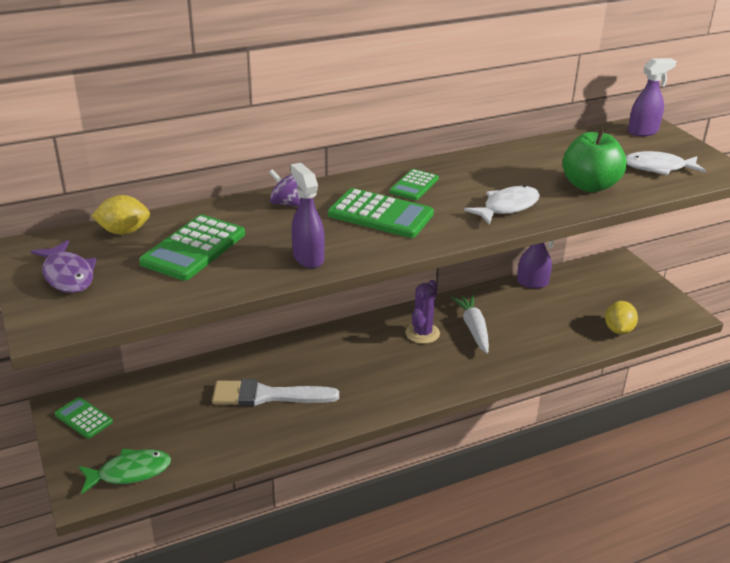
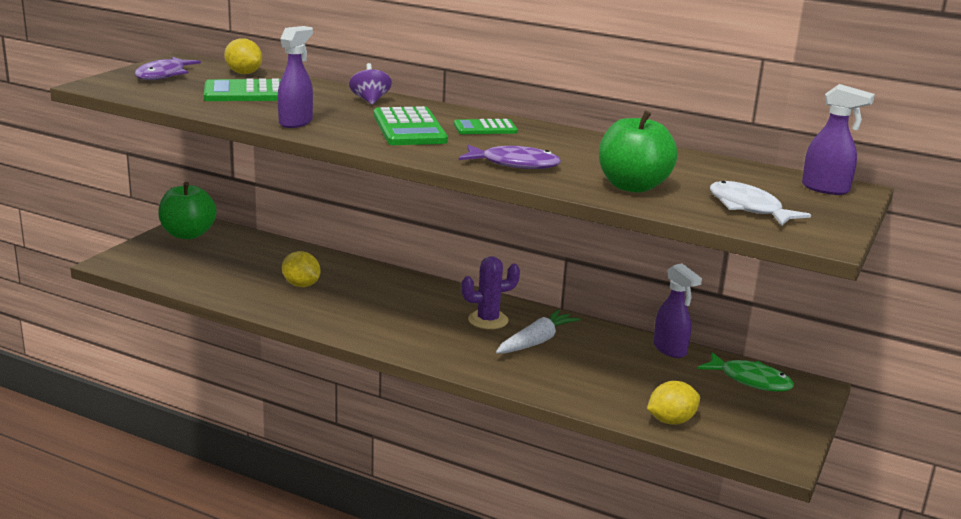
camera: 50 degrees right, 10 degrees down
green calculator [55,397,113,438] -> green apple [158,182,217,239]
green fish [79,449,171,494] -> green fish moved to [698,352,794,392]
white brush [212,379,339,406] -> yellow lemon [282,251,320,287]
white fish [464,185,540,225] -> purple fish [459,145,561,169]

